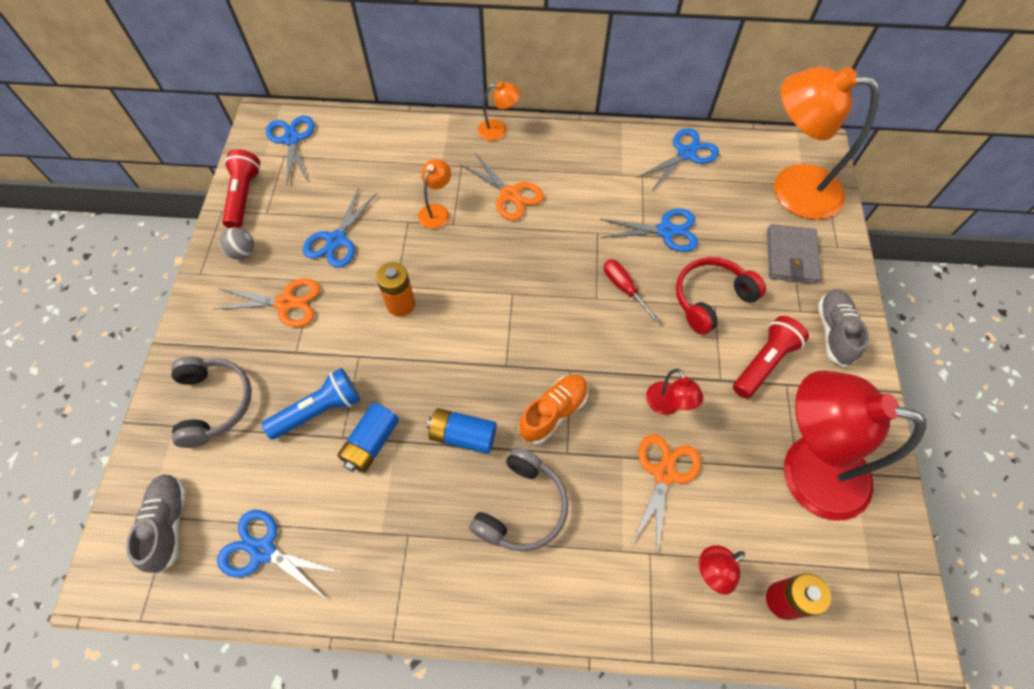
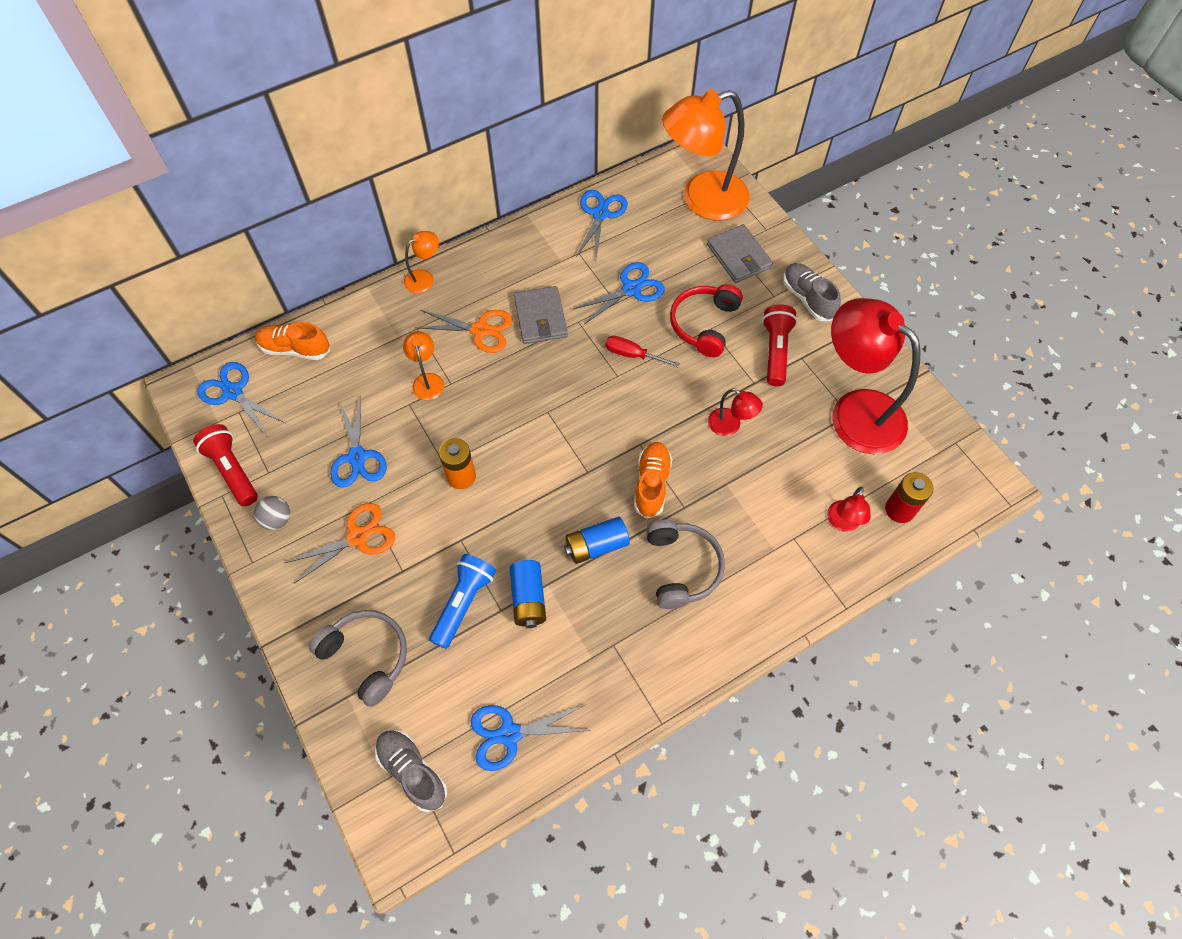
camera: 35 degrees left, 0 degrees up
orange scissors [631,434,701,555] -> none
red lamp [784,370,926,521] -> red lamp turned 60 degrees clockwise [831,298,921,454]
none -> orange shoe [255,322,330,360]
none -> grey wallet [514,286,568,344]

